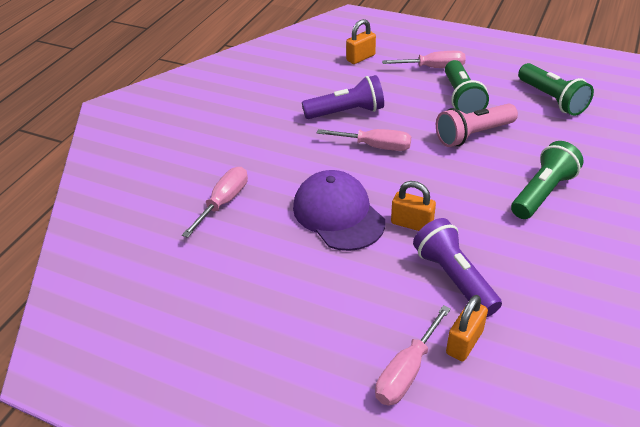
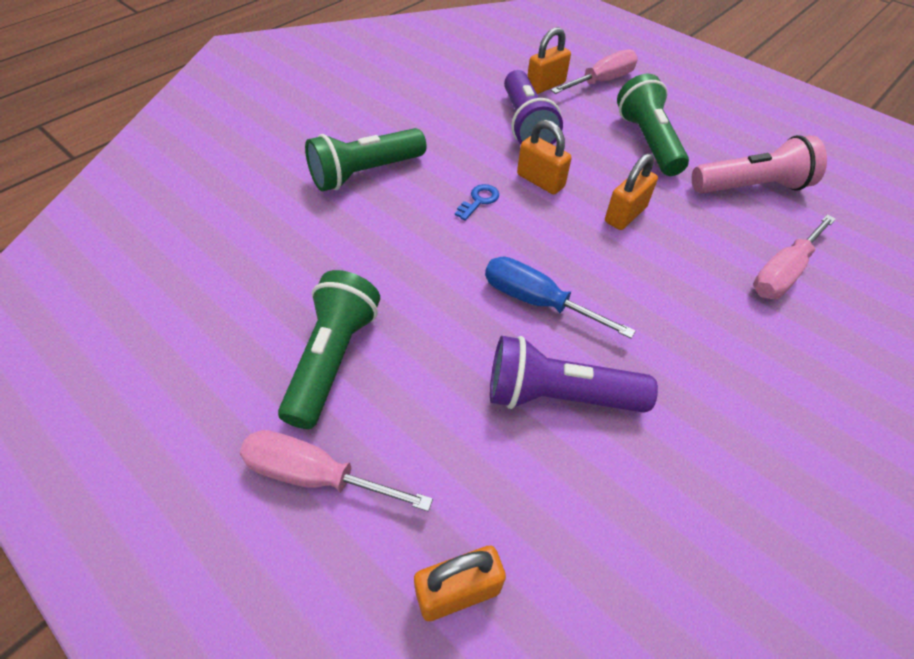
camera: 165 degrees left, 10 degrees up
purple cap [293,170,385,251] -> orange padlock [605,153,658,230]
pink screwdriver [317,129,411,151] -> blue screwdriver [485,256,636,339]
pink flashlight [436,104,518,147] -> pink flashlight moved to [692,135,827,193]
green flashlight [518,63,594,116] -> green flashlight moved to [617,74,689,176]
none -> blue key [455,184,499,221]

